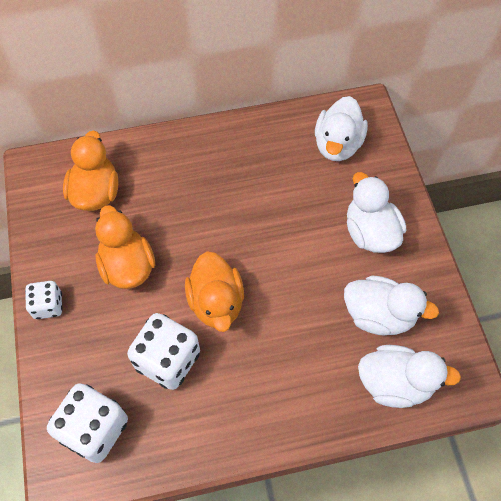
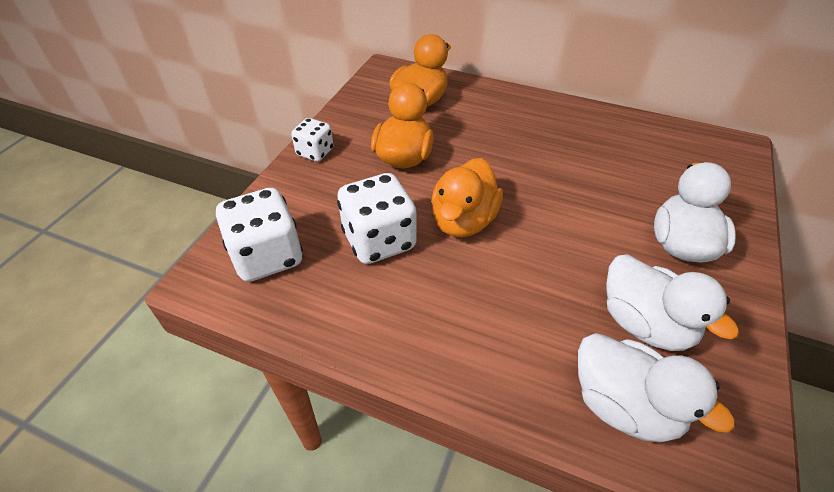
camera: 35 degrees right, 15 degrees down
white duck [315,96,368,161] -> none

